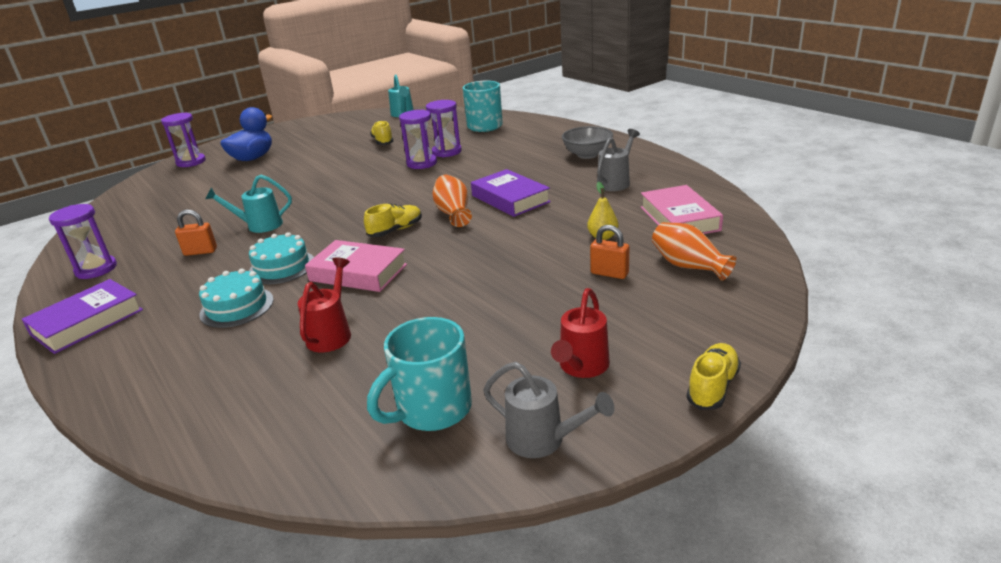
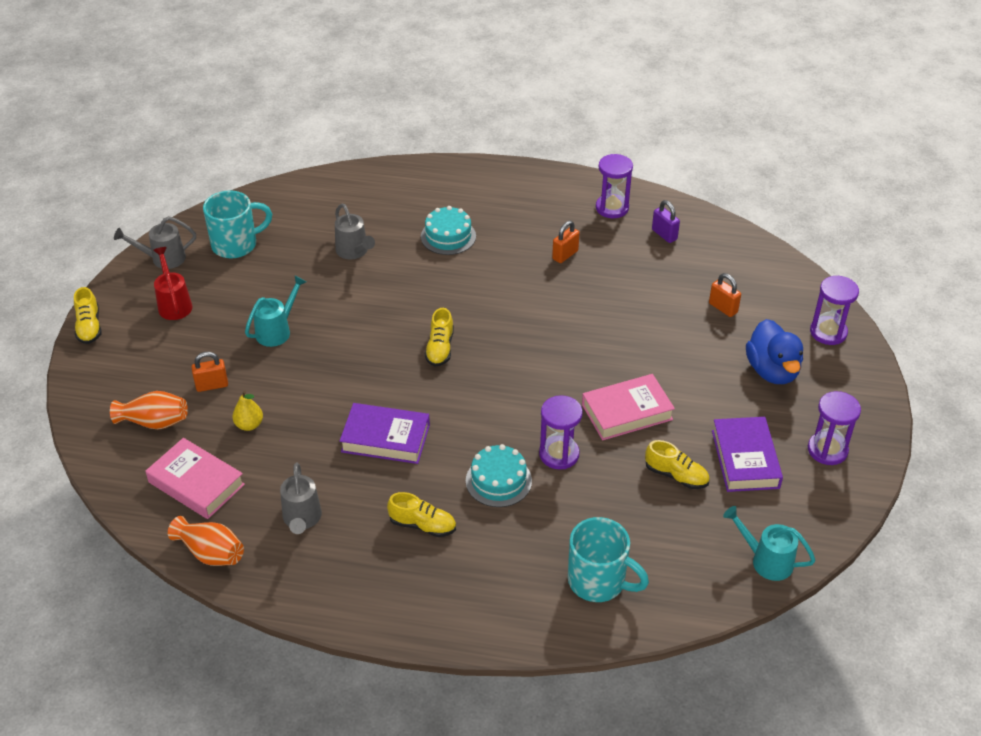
camera: 135 degrees right, 15 degrees up
purple book [22,279,143,354] -> purple book moved to [712,417,783,492]
turquoise watering can [205,175,292,233] -> turquoise watering can moved to [245,276,306,347]
turquoise cake [249,232,314,284] -> turquoise cake moved to [466,444,532,507]
red watering can [298,257,351,352] -> grey watering can [335,204,375,259]
pink book [305,240,407,292] -> pink book moved to [582,374,675,441]
turquoise mug [367,317,472,431] -> turquoise mug turned 60 degrees clockwise [203,190,272,259]
purple hourglass [426,100,462,157] -> purple hourglass moved to [808,391,861,465]
orange vase [432,175,472,227] -> orange vase moved to [168,516,244,566]
grey bowl [562,126,613,159] -> none
none -> yellow shoe [387,492,456,537]
none -> purple padlock [652,200,680,243]
none -> orange padlock [709,273,741,317]

